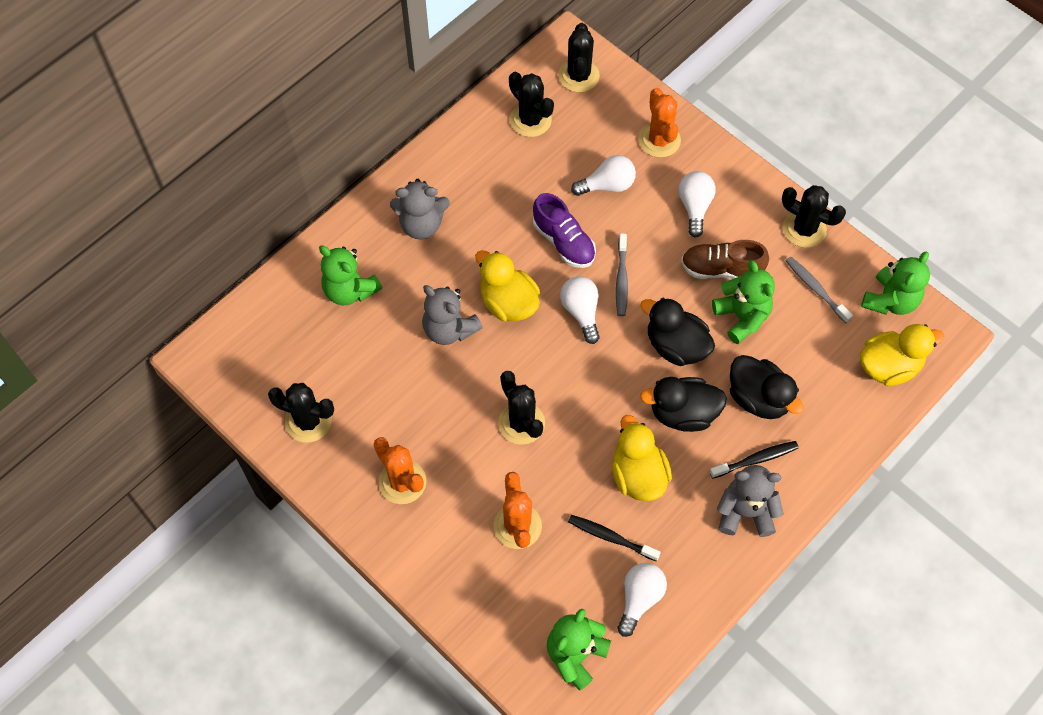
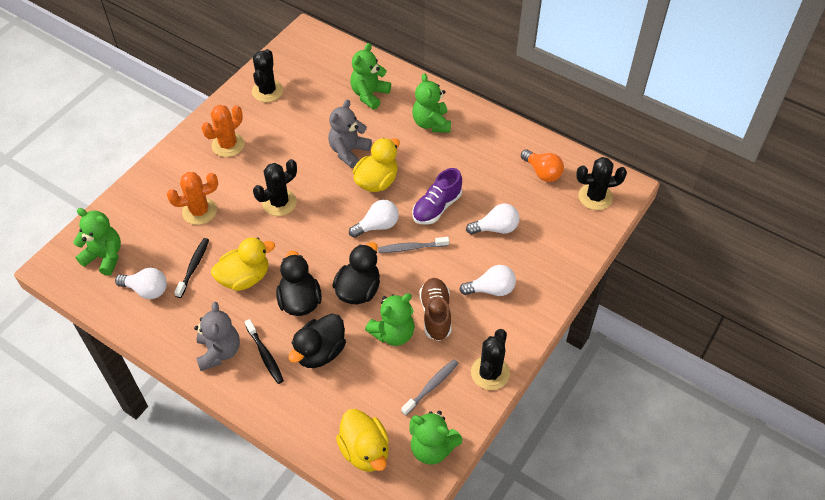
camera: 80 degrees right, 10 degrees down
grey teddy bear [390,179,450,240] -> green teddy bear [412,73,451,133]
black cactus [509,72,554,137] -> orange light bulb [521,149,564,182]
white light bulb [571,155,636,196] -> white light bulb turned 75 degrees counterclockwise [466,204,520,234]
orange cactus [639,88,681,158] -> none

